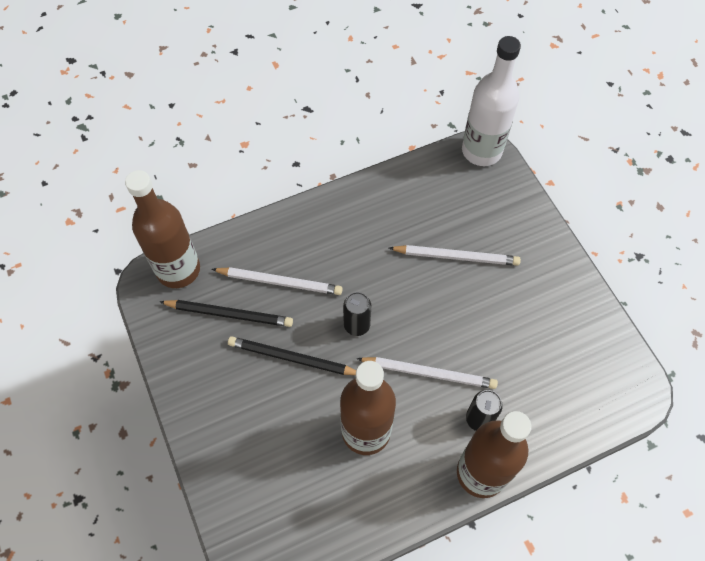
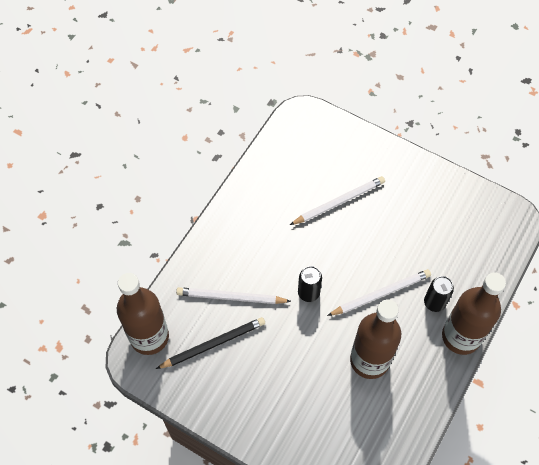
camera: 35 degrees left, 0 degrees up
white pencil [212,267,343,295] -> white pencil turned 150 degrees counterclockwise [176,287,291,304]
black pencil [228,336,356,375] -> none
white bottle [462,36,521,166] -> none

